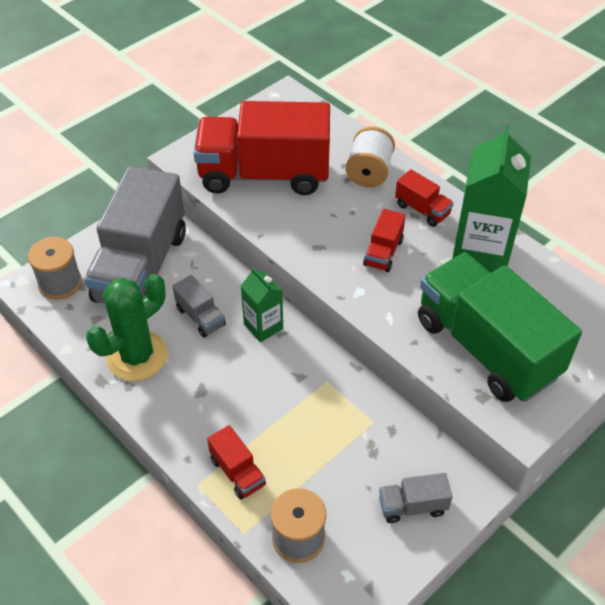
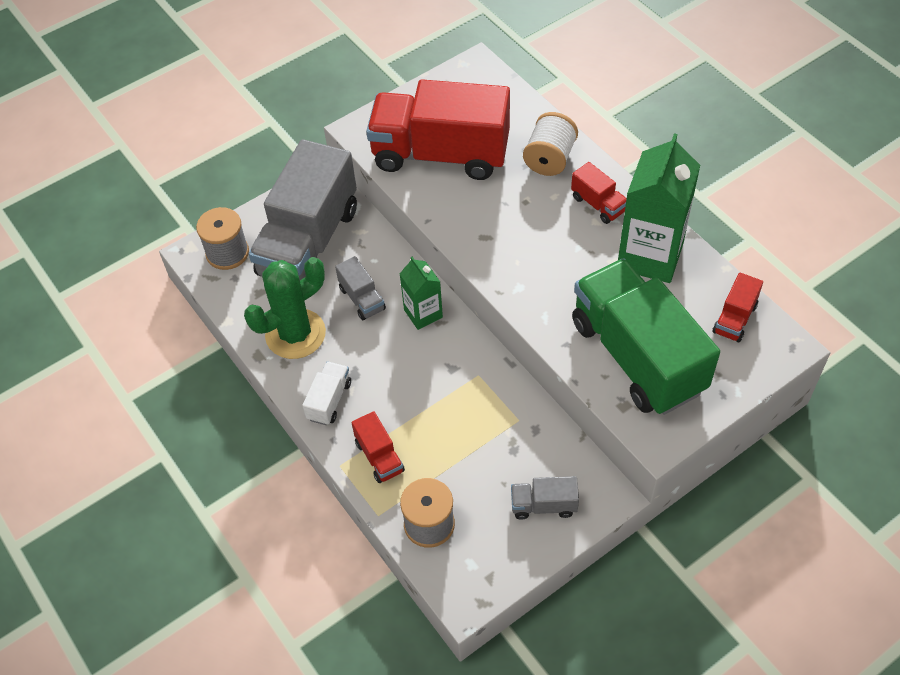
camera: 10 degrees right, 5 degrees up
red truck [363,209,406,272] -> red truck moved to [713,273,763,342]
none -> white truck [302,361,351,425]

